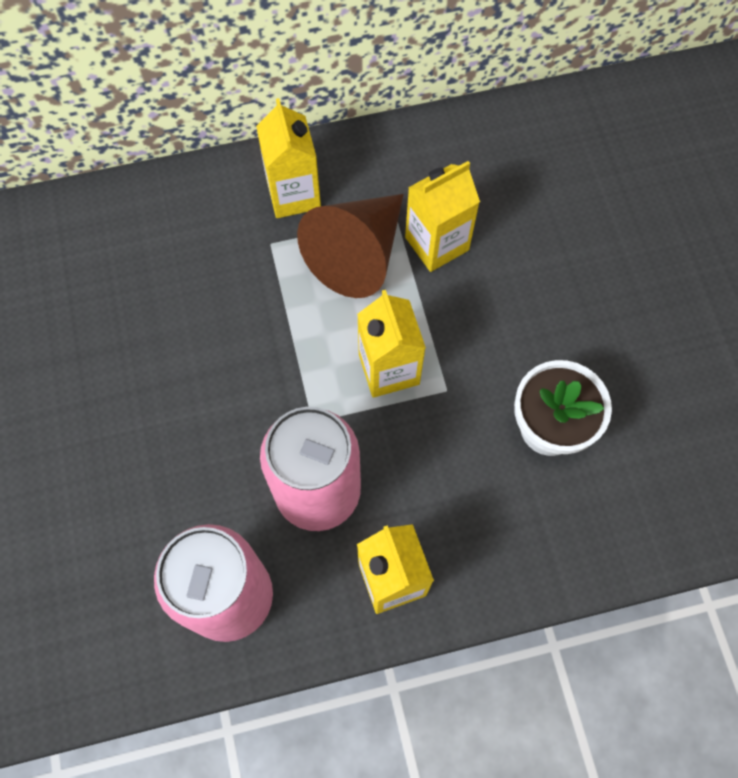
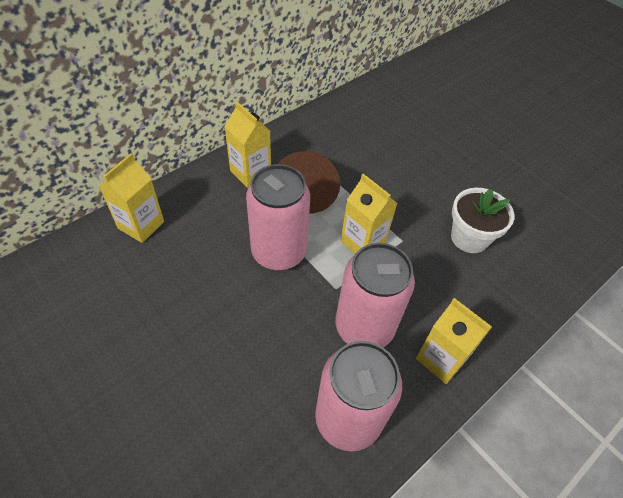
camera: 30 degrees left, 15 degrees down
yellow carton [405,161,480,272] -> yellow carton moved to [99,153,164,243]
none -> pink can [246,164,310,271]

